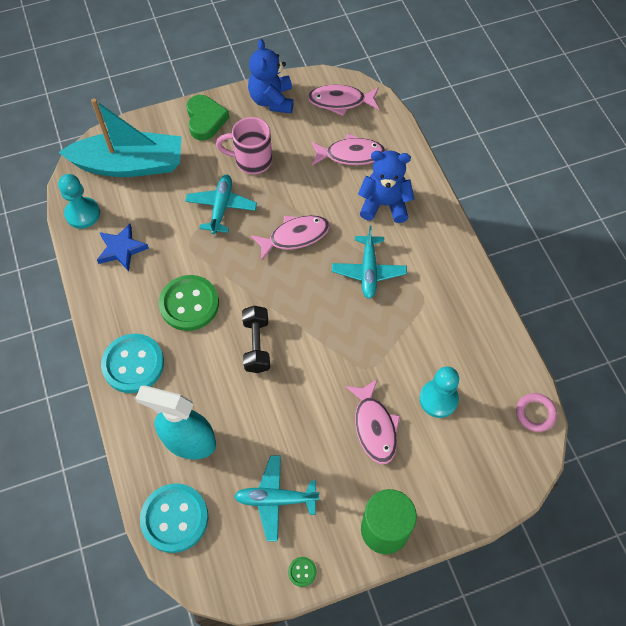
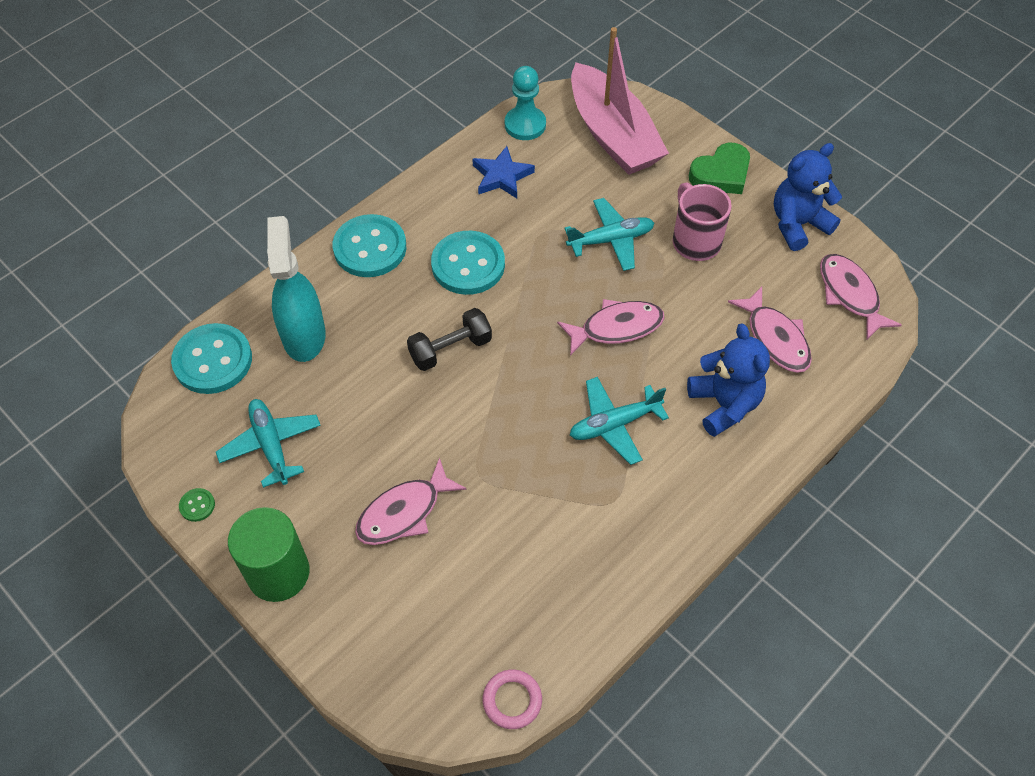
camera: 65 degrees right, 5 degrees down
turquoise boat [58,98,181,177] -> pink boat [571,27,669,175]
green button [159,275,219,331] -> turquoise button [431,231,505,295]
pink fish [251,215,330,261] -> pink fish turned 60 degrees counterclockwise [557,299,665,356]
turquoise pawn [419,366,459,418] -> none

